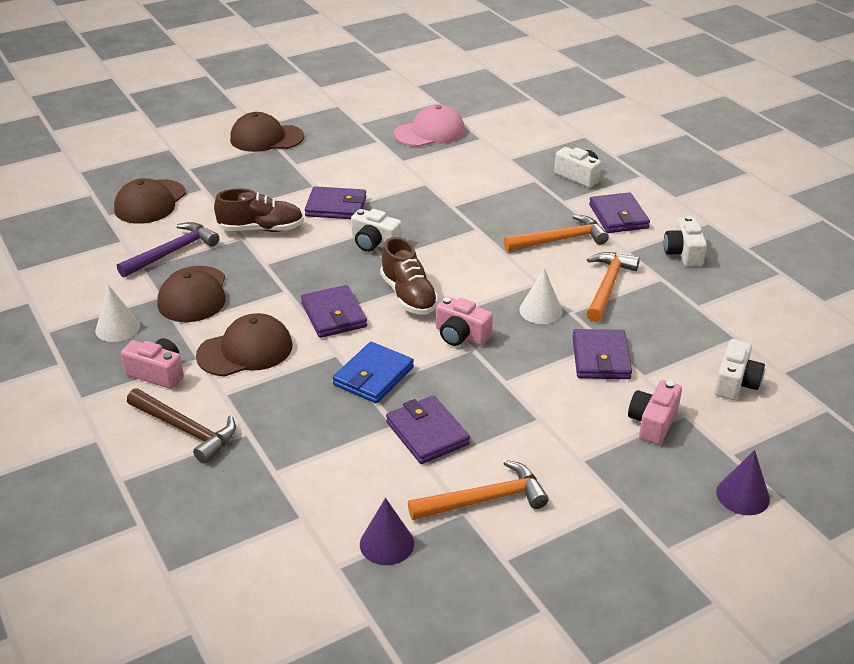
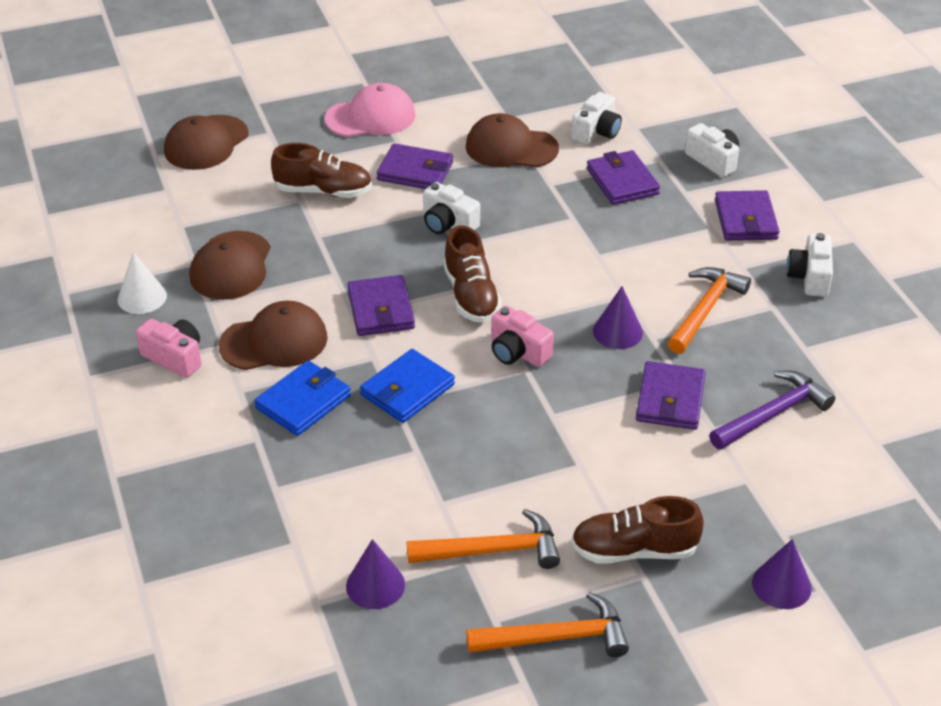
camera: 10 degrees right, 5 degrees up
purple hammer [117,222,219,278] -> purple hammer moved to [709,370,835,450]
brown hammer [127,388,236,464] -> none
brown cap [230,112,304,152] -> brown cap moved to [466,113,559,167]
purple wallet [386,395,470,464] -> purple wallet moved to [587,150,660,205]
pink cap [394,104,465,147] -> pink cap moved to [325,83,416,137]
orange hammer [504,215,609,251] -> orange hammer moved to [466,592,629,657]
white cone [519,268,562,324] -> purple cone [593,286,643,349]
pink camera [628,380,682,445] -> none
white camera [714,339,765,400] -> white camera moved to [571,92,622,145]
none -> blue wallet [254,360,351,436]
none -> brown shoe [571,496,704,564]

